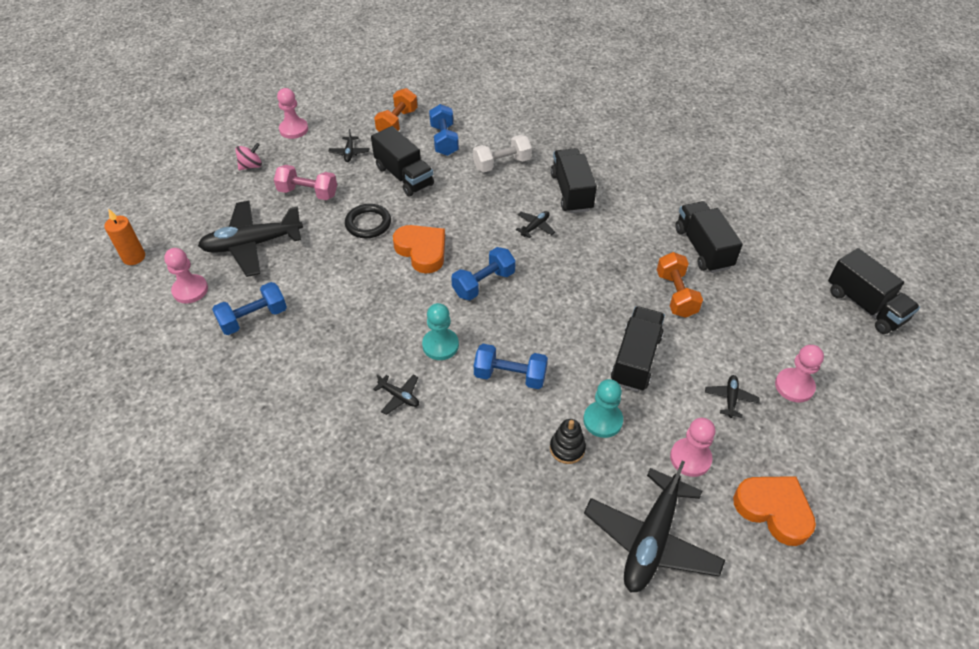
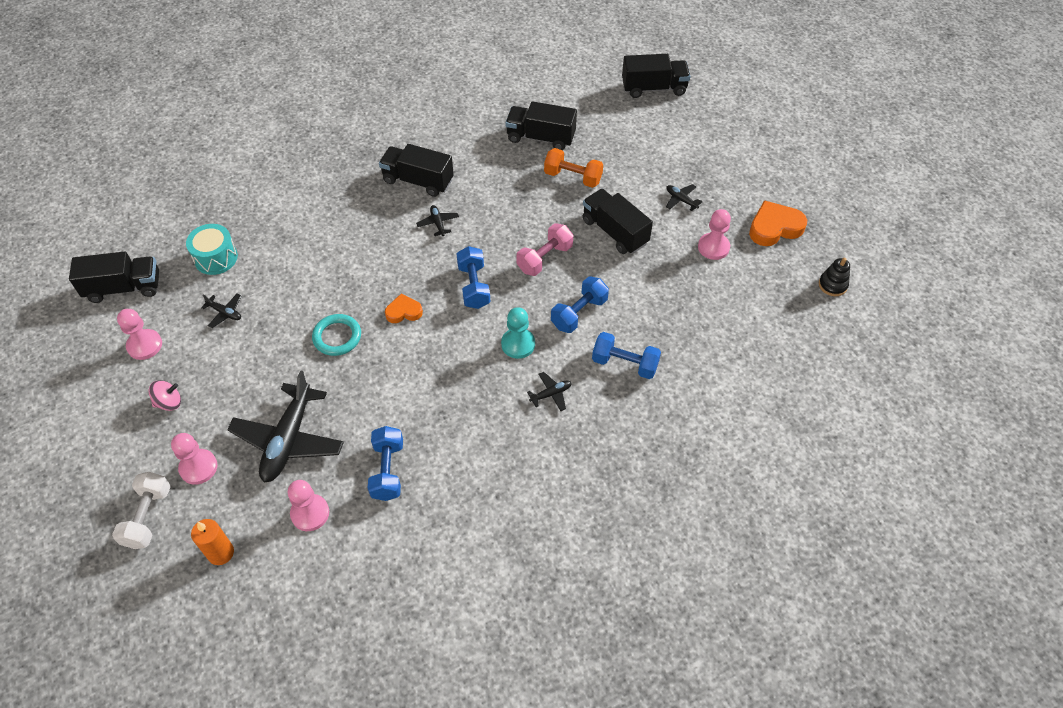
camera: 60 degrees left, 5 degrees up
pink spinning top [235,143,262,170] -> pink spinning top turned 75 degrees clockwise [149,380,181,411]
pink dumbbell [274,165,337,200] -> pink dumbbell moved to [516,223,573,276]
black ring [345,204,391,238] -> turquoise ring [312,314,361,356]
black truck [371,126,434,196] -> black truck moved to [69,251,159,303]
orange dumbbell [374,88,418,132] -> turquoise drum [186,224,238,275]
orange heart [393,225,445,274] -> orange heart [385,294,423,323], size x0.60
blue dumbbell [429,104,459,156] -> blue dumbbell moved to [592,332,661,379]
white dumbbell [473,135,532,172] -> white dumbbell moved to [112,472,171,549]
black stacking toy [550,419,586,464] -> black stacking toy moved to [819,257,850,296]
turquoise pawn [583,379,623,438] -> none
black plane [584,461,725,593] -> none
pink pawn [775,345,824,403] -> pink pawn moved to [171,433,217,485]

